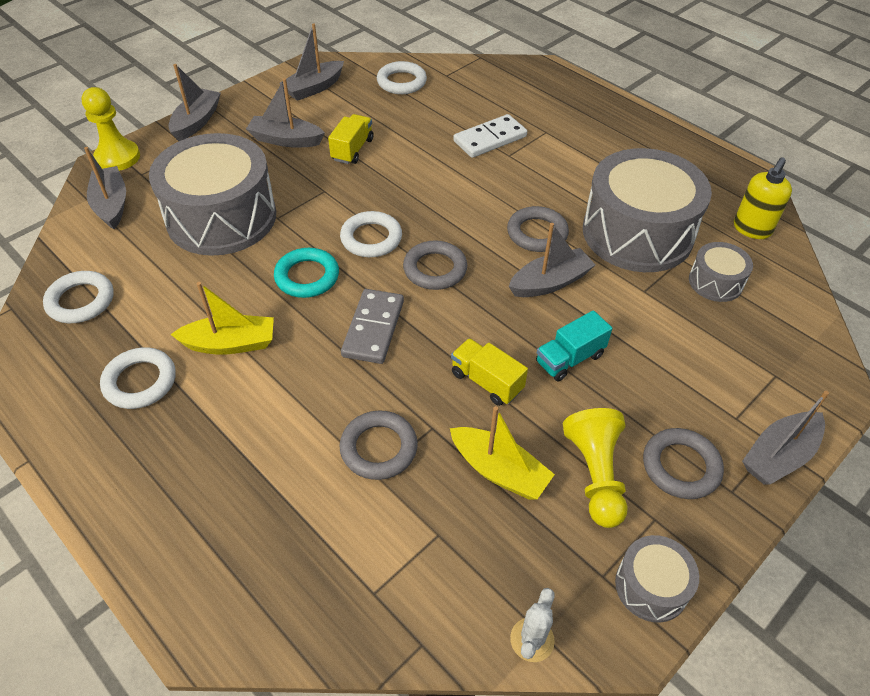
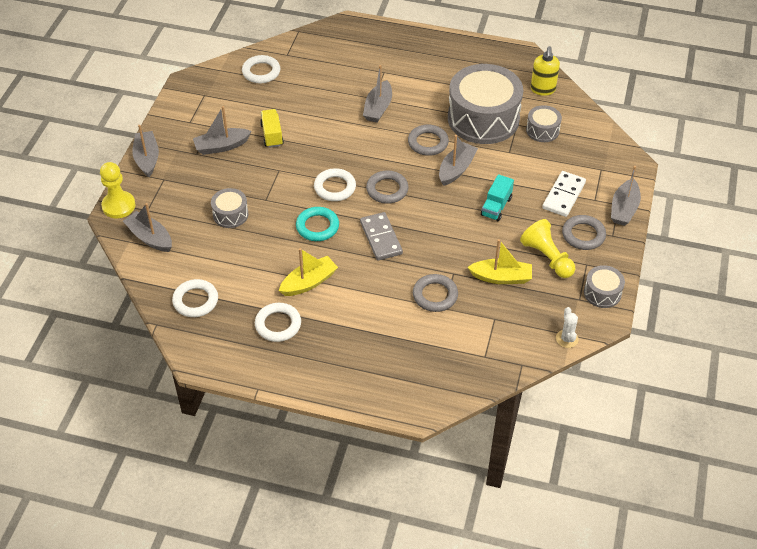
camera: 30 degrees left, 0 degrees up
grey drum [149,133,276,256] -> grey drum [211,188,248,228], size x0.46
grey boat [279,23,344,101] -> grey boat moved to [363,65,392,123]
yellow truck [451,338,528,406] -> none
white domino [453,114,527,158] -> white domino moved to [542,171,586,217]

